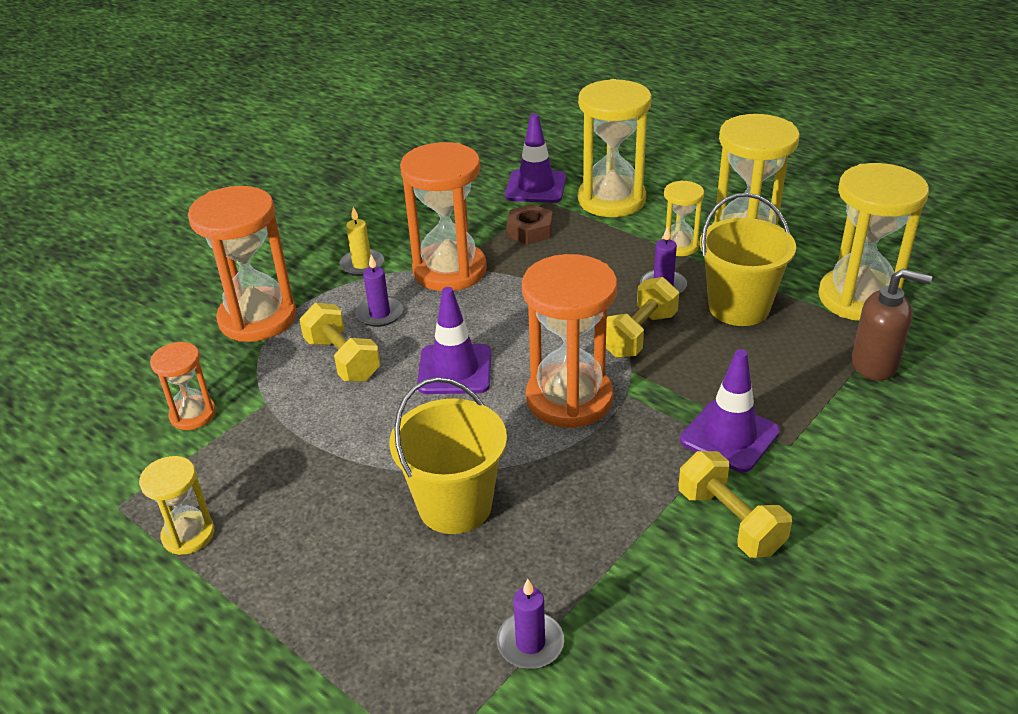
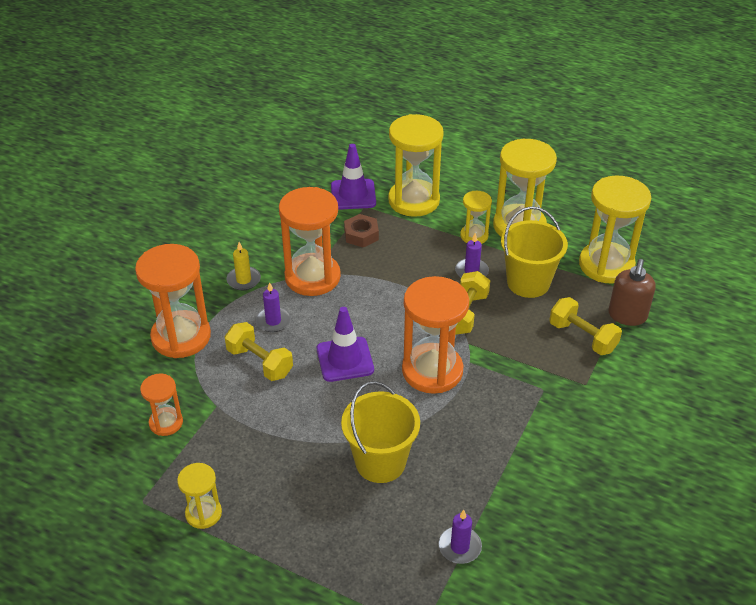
camera: 15 degrees left, 5 degrees up
yellow dumbbell [679,451,792,558] -> yellow dumbbell moved to [549,297,622,355]
purple traffic cone [680,349,780,472] -> none
brown soap dispenser [851,268,932,381] -> brown soap dispenser turned 105 degrees clockwise [608,259,655,326]

